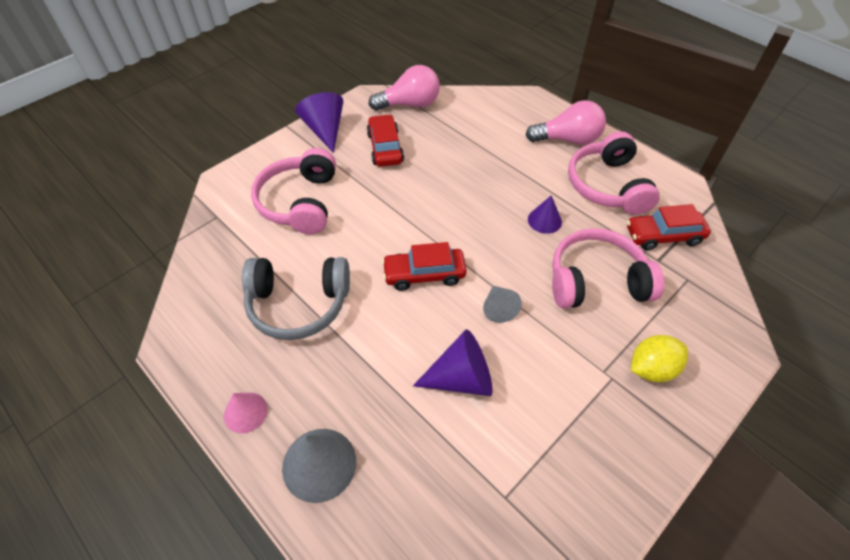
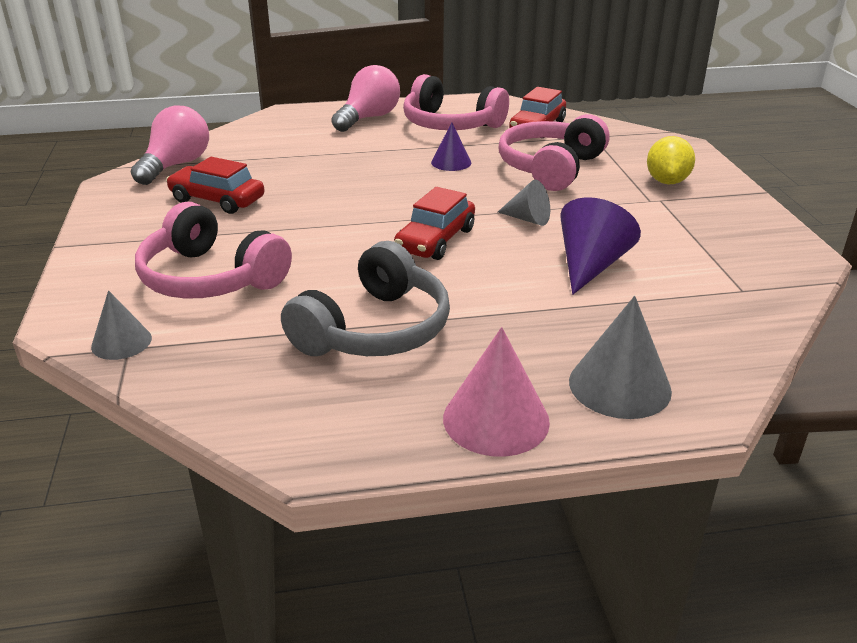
camera: 55 degrees left, 20 degrees down
pink cone [224,392,268,433] -> pink cone [443,327,550,457], size x1.62
purple cone [295,92,343,153] -> none
none -> grey cone [91,290,152,360]

